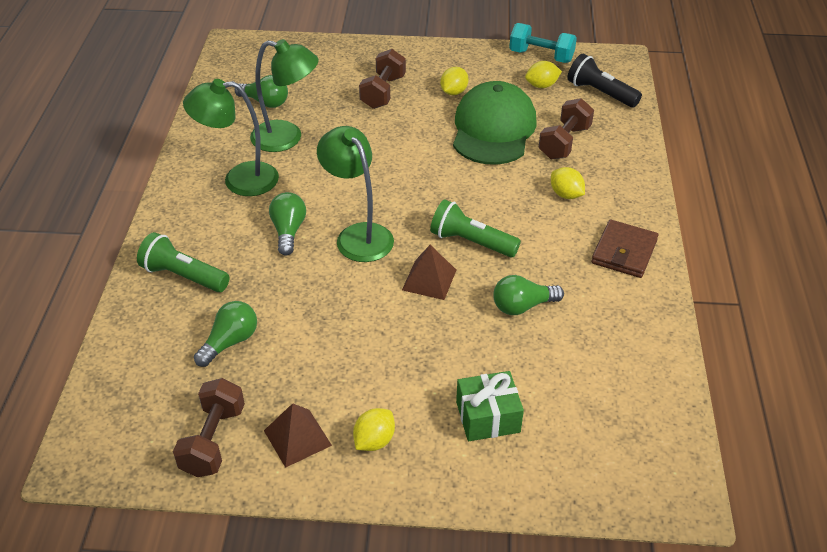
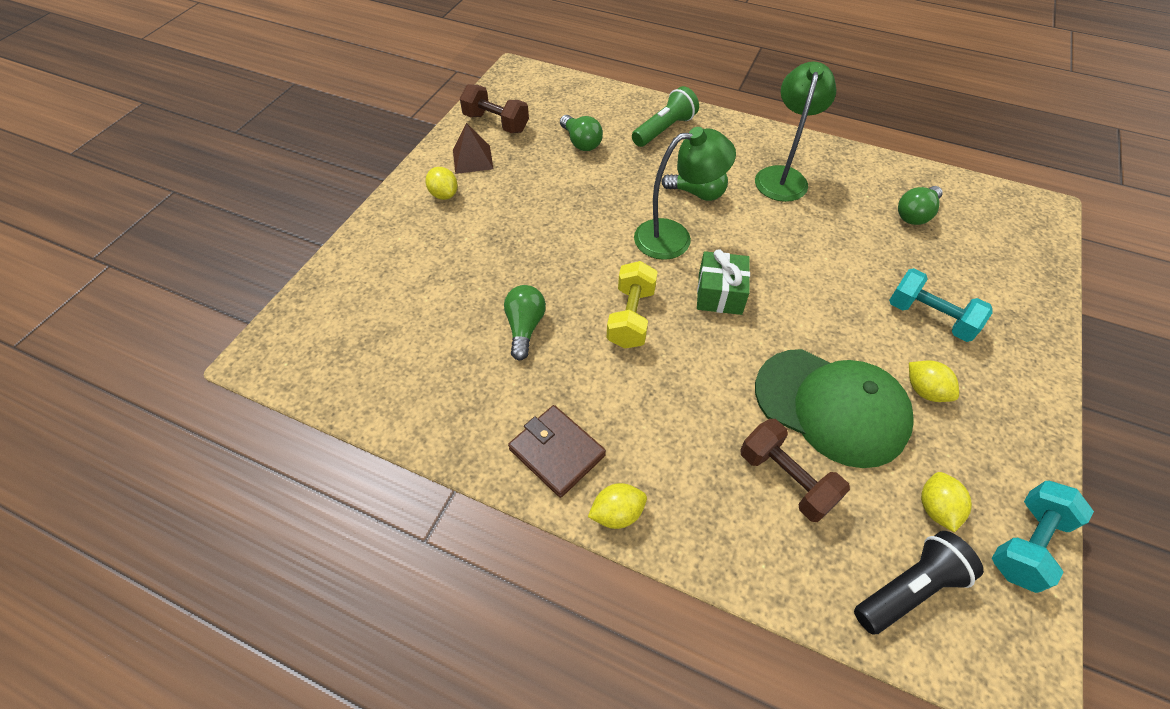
camera: 110 degrees right, 10 degrees up
green lamp [250,39,319,152] -> none
brown dumbbell [359,49,406,109] -> turquoise dumbbell [889,268,993,342]
brown pyramid [402,245,456,300] -> none
green flashlight [430,199,521,257] -> yellow dumbbell [607,261,658,349]
green gift [456,371,524,441] -> green gift moved to [697,249,750,315]
yellow lemon [551,167,585,199] -> yellow lemon moved to [588,483,647,529]

